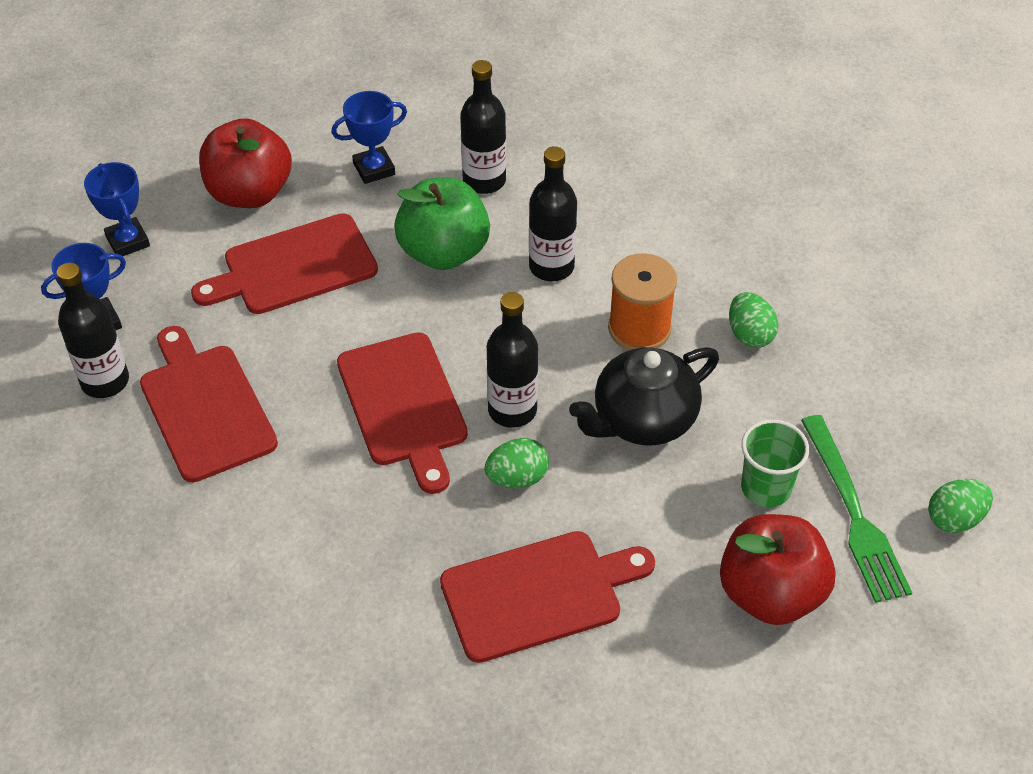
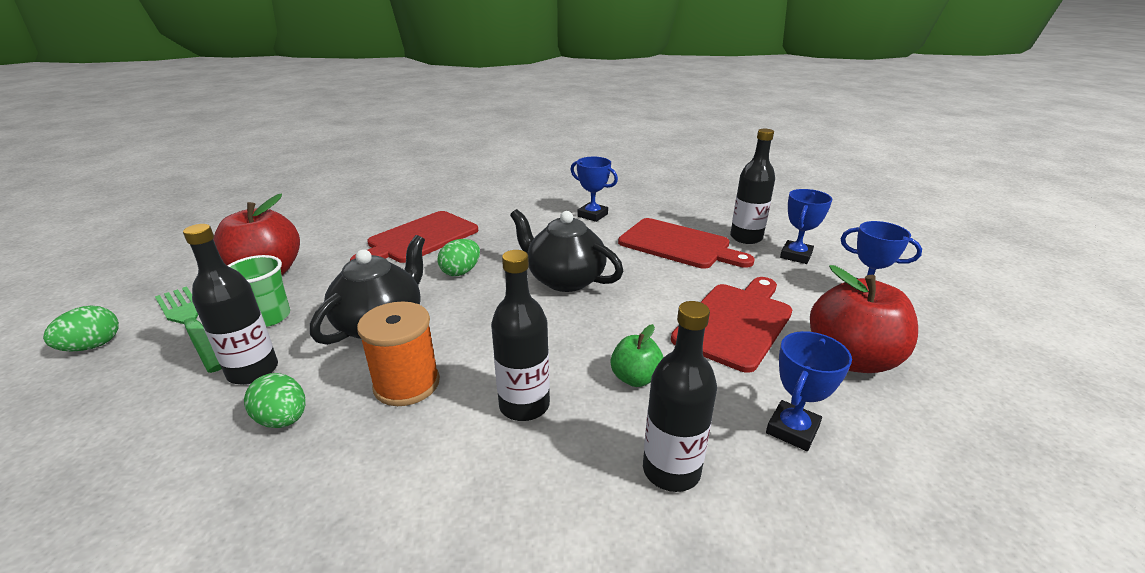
camera: 150 degrees right, 20 degrees down
red cutting board [337,332,468,494] -> black teapot [510,209,623,292]
green apple [394,178,490,270] -> green apple [611,324,664,387], size x0.53
black bottle [487,292,538,428] -> black bottle moved to [183,224,278,385]
none -> blue trophy [571,157,618,222]

